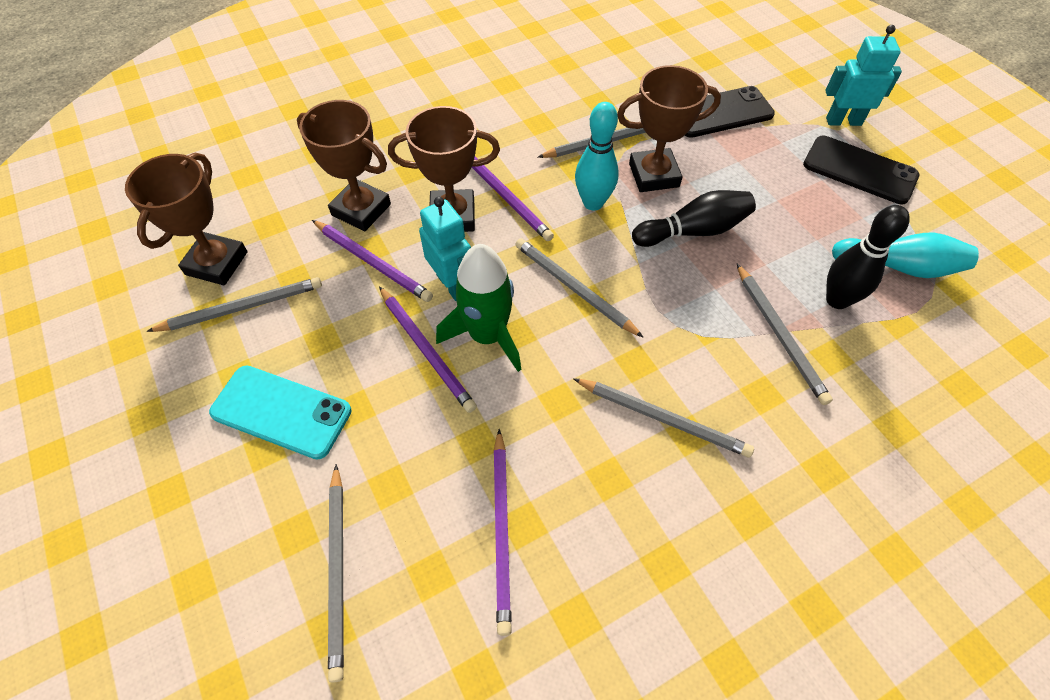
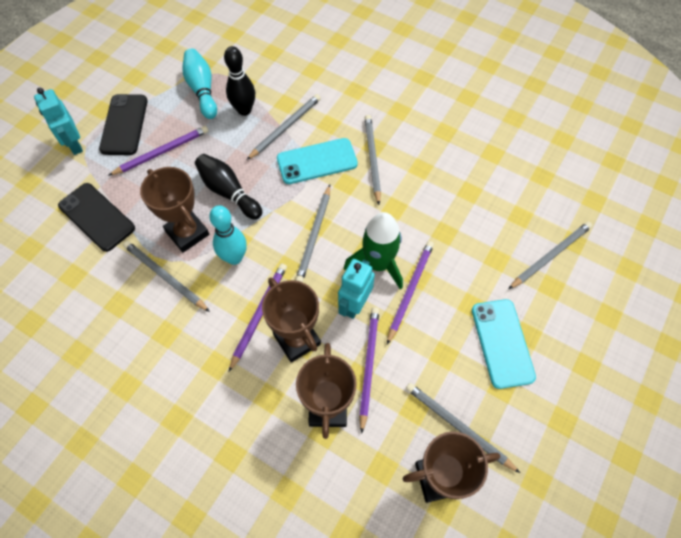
camera: 120 degrees left, 5 degrees up
purple pencil [493,429,512,636] -> purple pencil moved to [108,126,208,176]
none -> turquoise phone [277,138,358,184]

